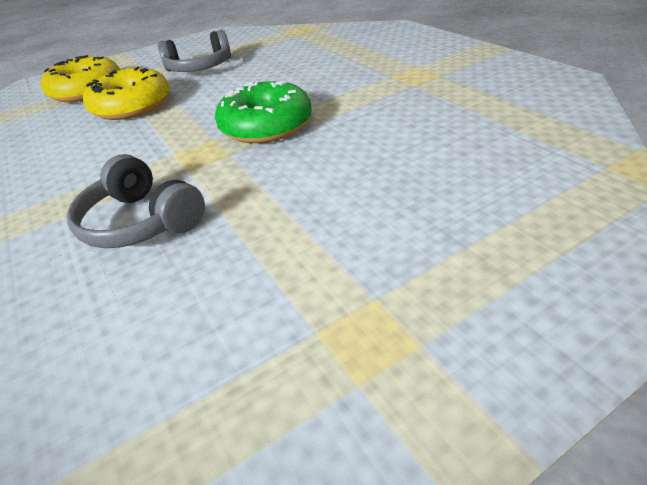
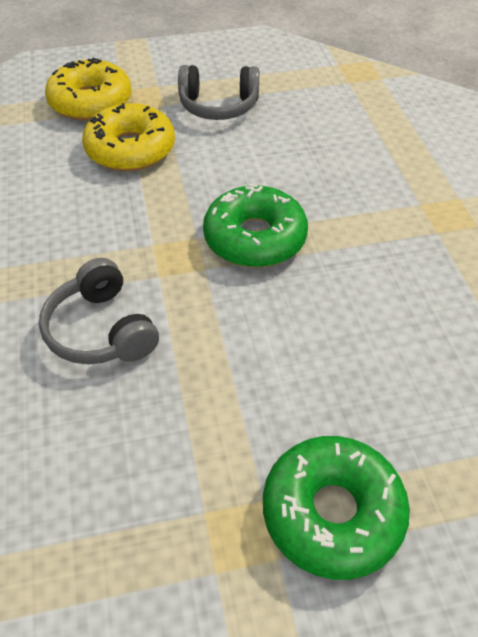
camera: 15 degrees right, 10 degrees up
none -> green donut [263,436,410,580]

